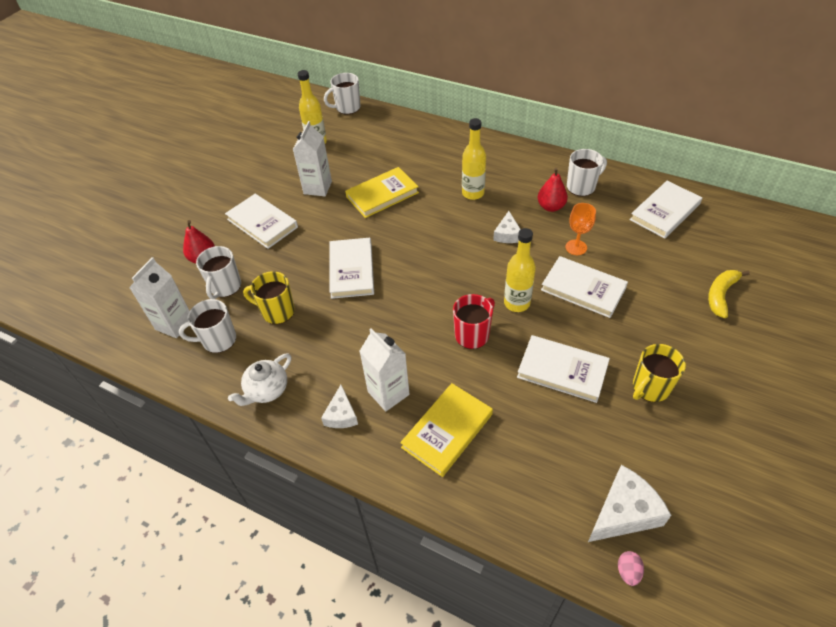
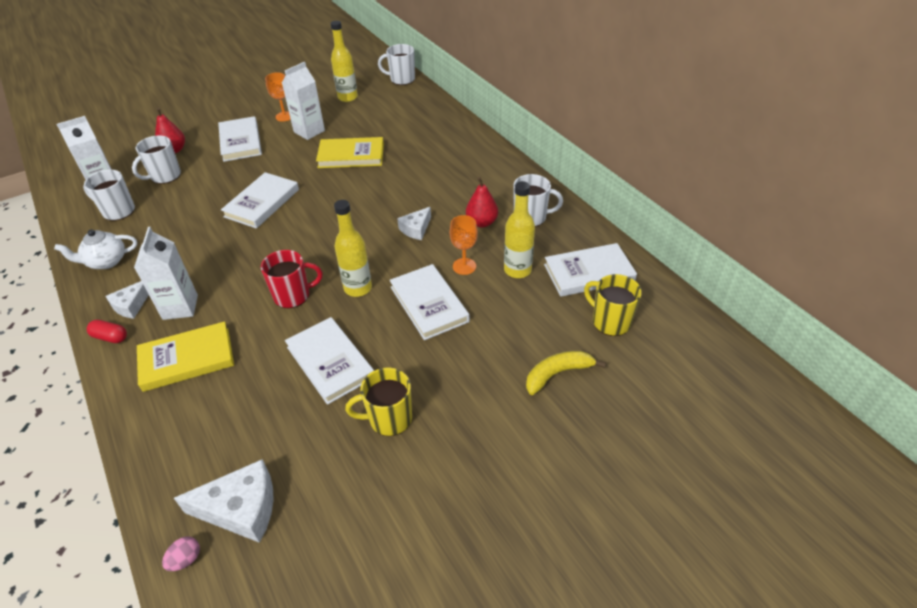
camera: 30 degrees right, 5 degrees down
yellow mug [243,271,295,324] -> yellow mug moved to [584,274,642,336]
yellow bottle [462,118,486,200] -> yellow bottle moved to [504,181,535,278]
none -> red capsule [87,320,127,343]
none -> orange goblet [265,72,291,121]

